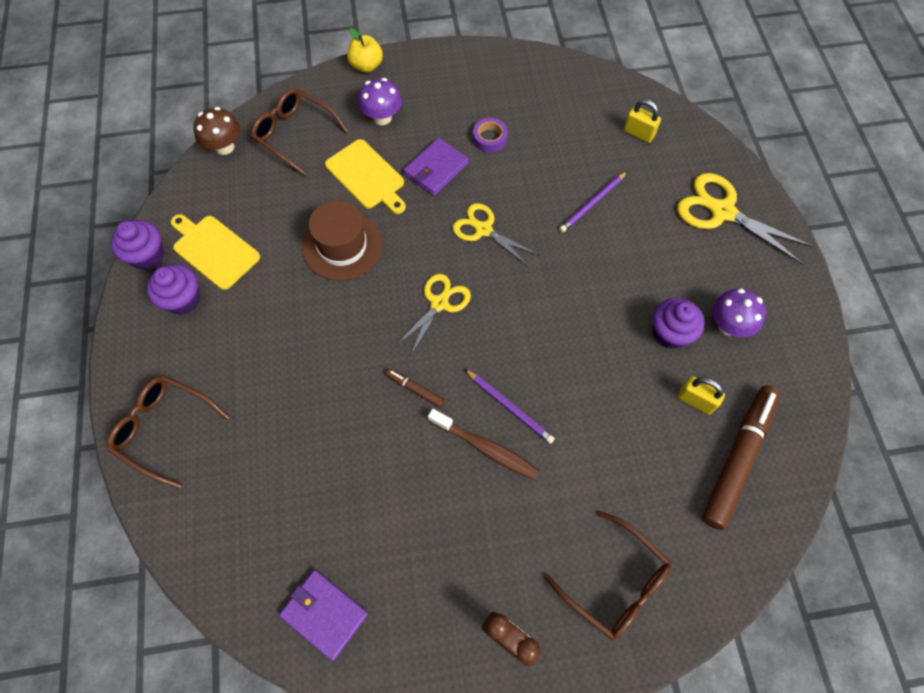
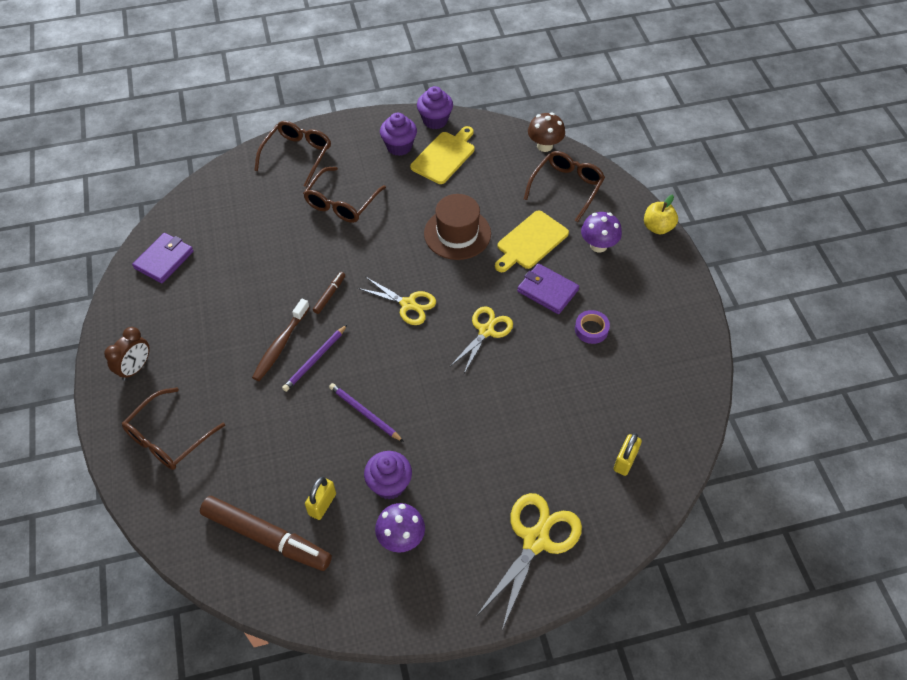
camera: 85 degrees right, 10 degrees down
purple pencil [559,171,627,233] -> purple pencil moved to [329,383,404,442]
none -> brown glasses [303,167,386,223]

